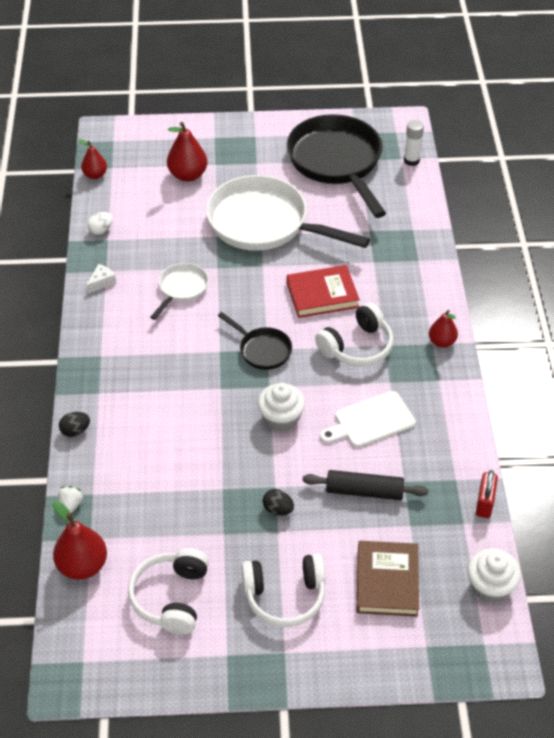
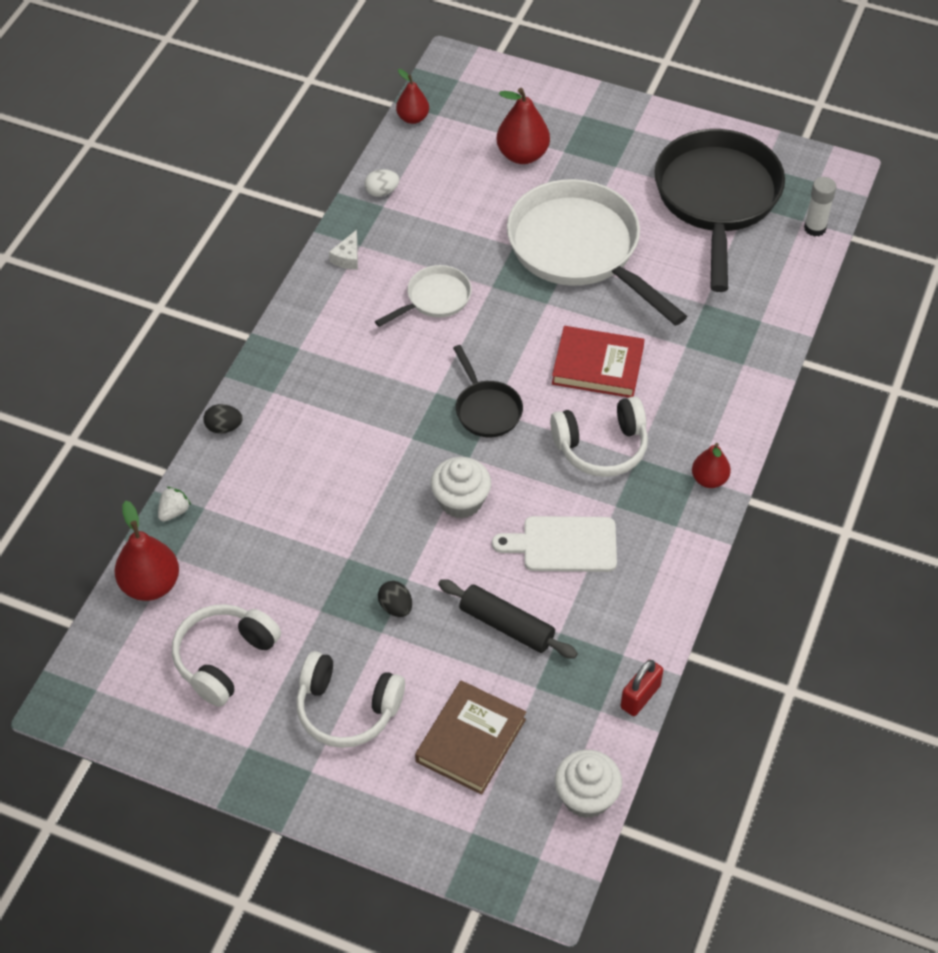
camera: 25 degrees right, 5 degrees up
white cheese [86,264,116,294] -> white cheese turned 135 degrees clockwise [329,230,358,270]

